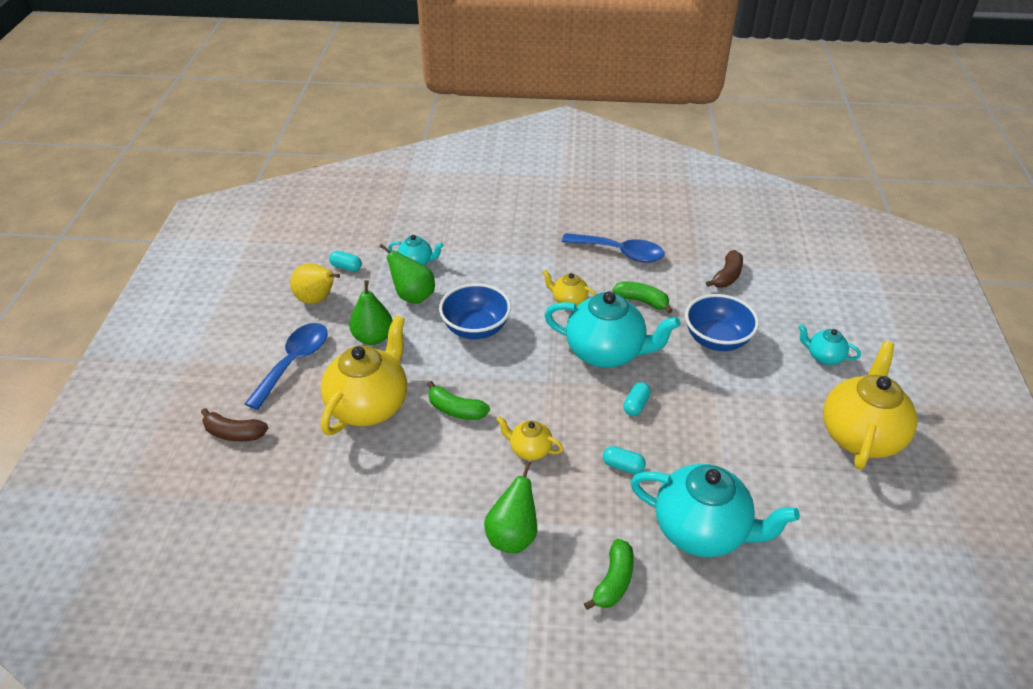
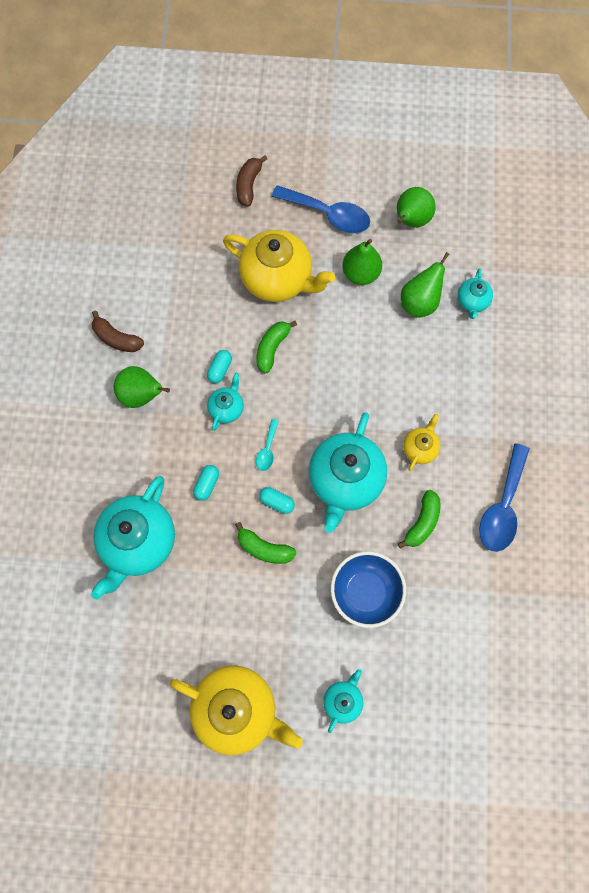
camera: 90 degrees right, 30 degrees up
yellow pear [290,263,340,304] -> green pear [397,187,436,227]
turquoise capsule [329,251,362,272] -> turquoise capsule moved to [207,350,232,383]
blue bowl [439,283,511,339] -> none
yellow teapot [496,416,563,460] -> turquoise teapot [207,373,244,431]
green banana [584,539,634,610] -> green banana moved to [235,522,297,564]
brown banana [706,250,743,287] -> brown banana moved to [92,311,144,352]
none -> turquoise spoon [256,419,279,471]

